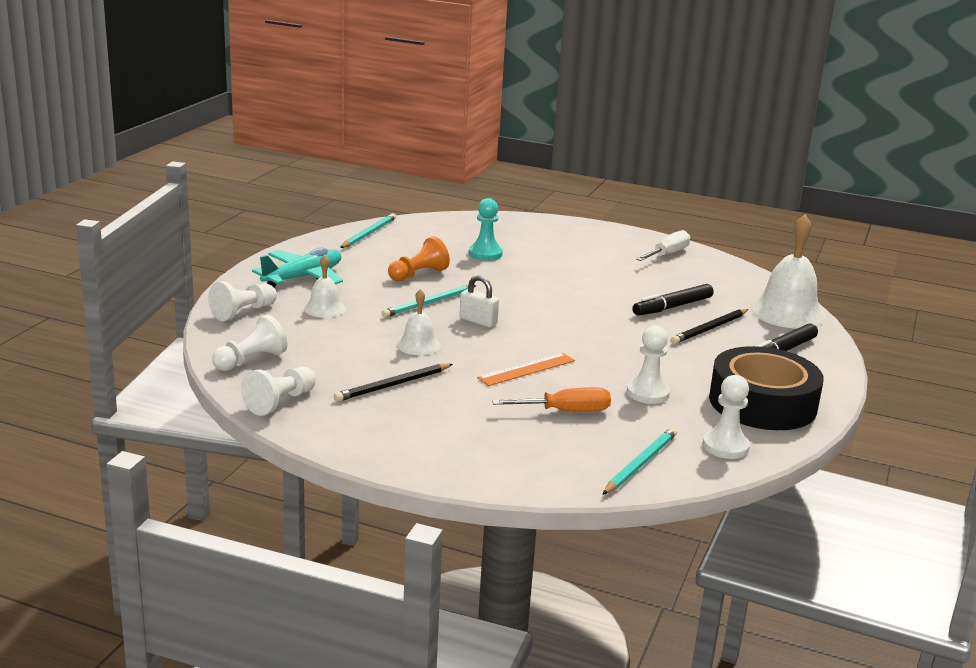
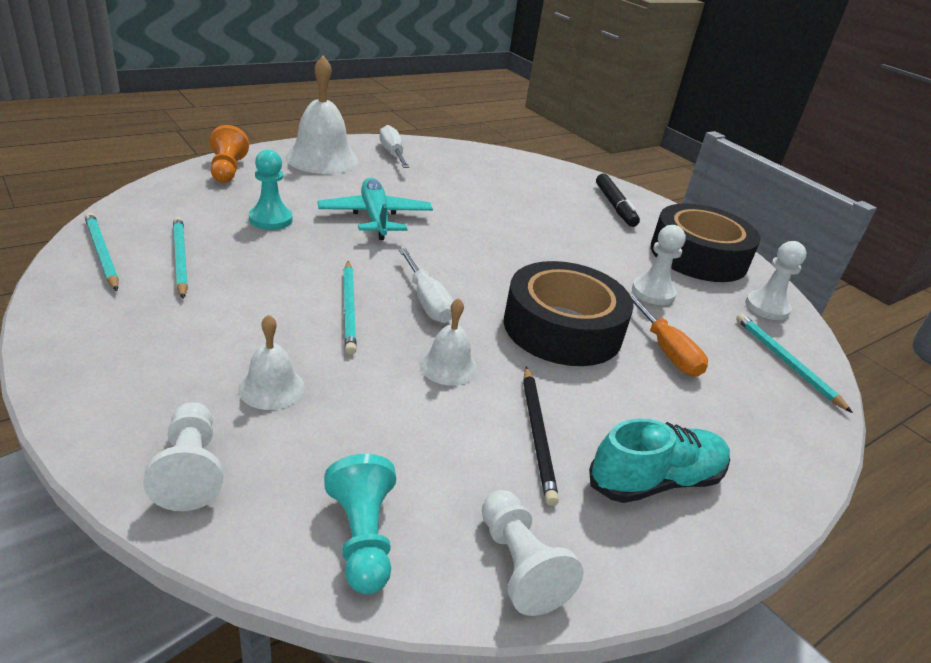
camera: 60 degrees left, 10 degrees up
white pawn [212,314,287,371] -> turquoise pawn [324,454,396,594]
turquoise plane [252,248,343,288] -> turquoise plane moved to [318,178,433,240]
orange pawn [388,236,450,281] -> orange pawn moved to [210,125,249,183]
white padlock [459,275,499,327] -> white screwdriver [399,248,454,323]
orange ruler [477,353,575,386] -> black tape [504,261,634,366]
orange screwdriver [492,387,611,412] -> orange screwdriver turned 135 degrees clockwise [630,293,708,377]
black marker [632,284,713,316] -> none
black pencil [671,309,749,344] -> none
white bell [750,215,826,329] -> white bell moved to [286,56,358,174]
none -> turquoise pencil [173,217,188,298]
none -> turquoise shoe [589,418,730,503]

